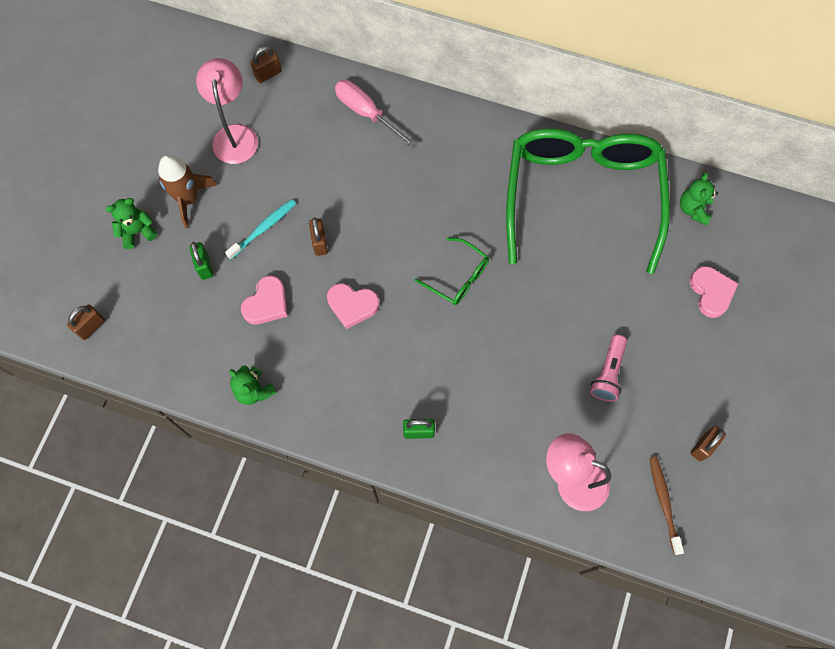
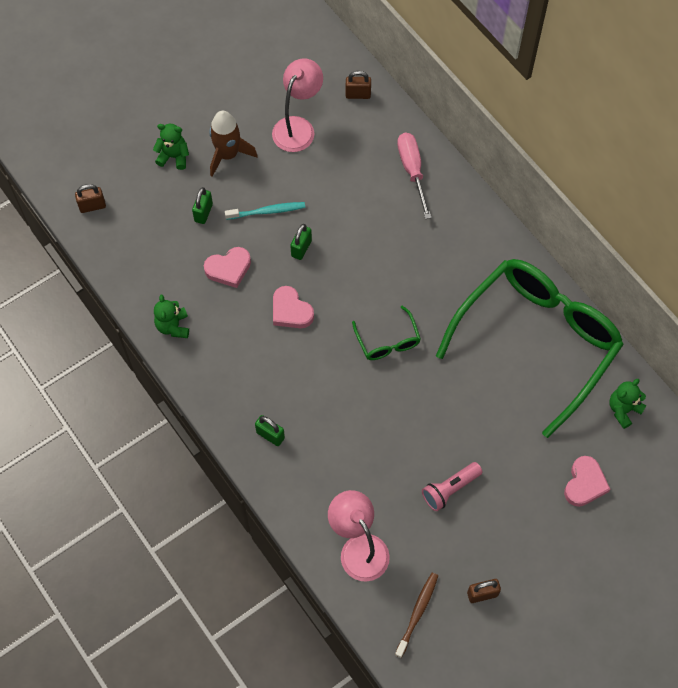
camera: 35 degrees right, 5 degrees down
brown padlock [309,217,328,256] -> green padlock [290,224,312,260]

